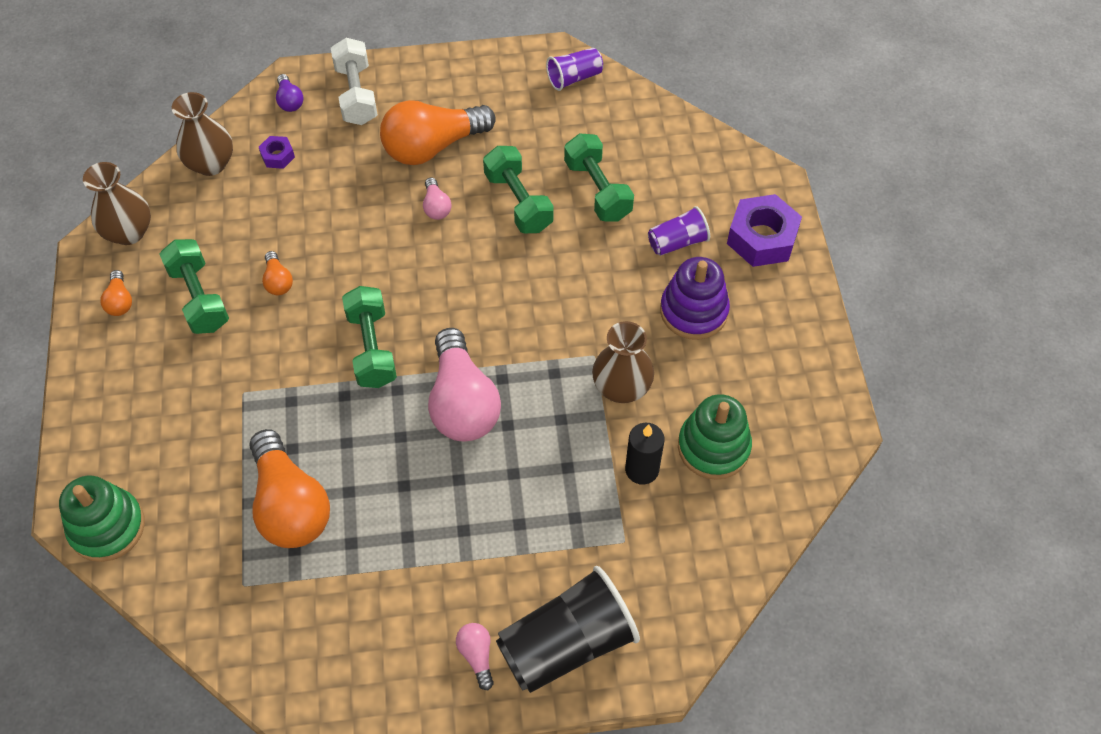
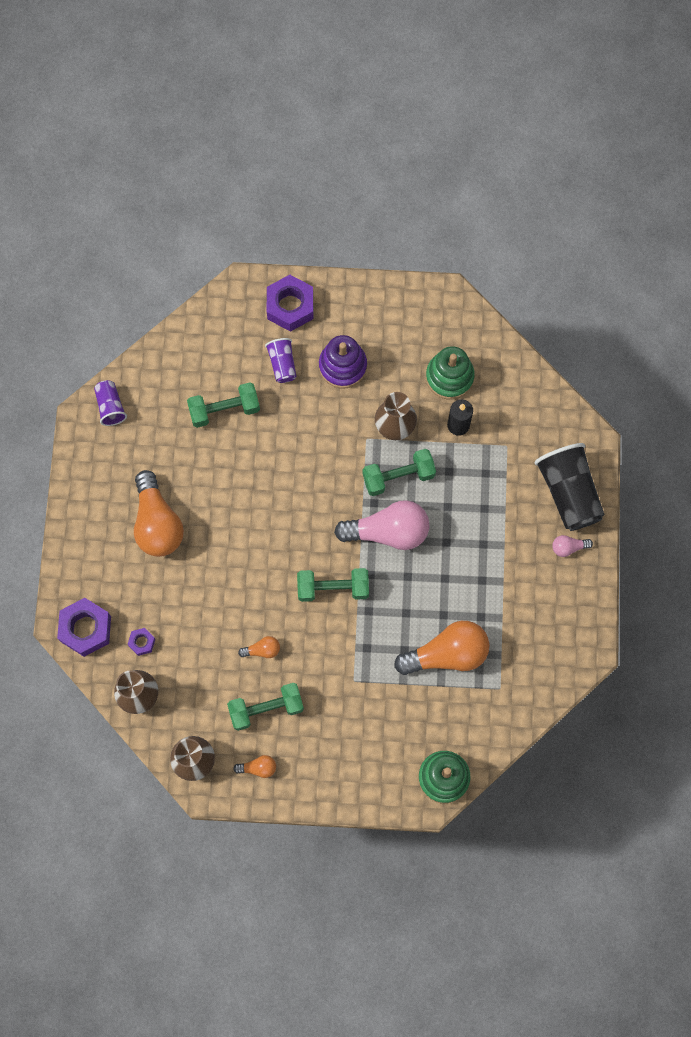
camera: 80 degrees left, 15 degrees up
purple light bulb [276,74,304,112] -> purple nut [57,598,111,657]
white dumbbell [331,38,378,125] -> none
pink light bulb [423,177,451,220] -> none
green dumbbell [483,146,554,233] -> green dumbbell moved to [362,449,436,496]

